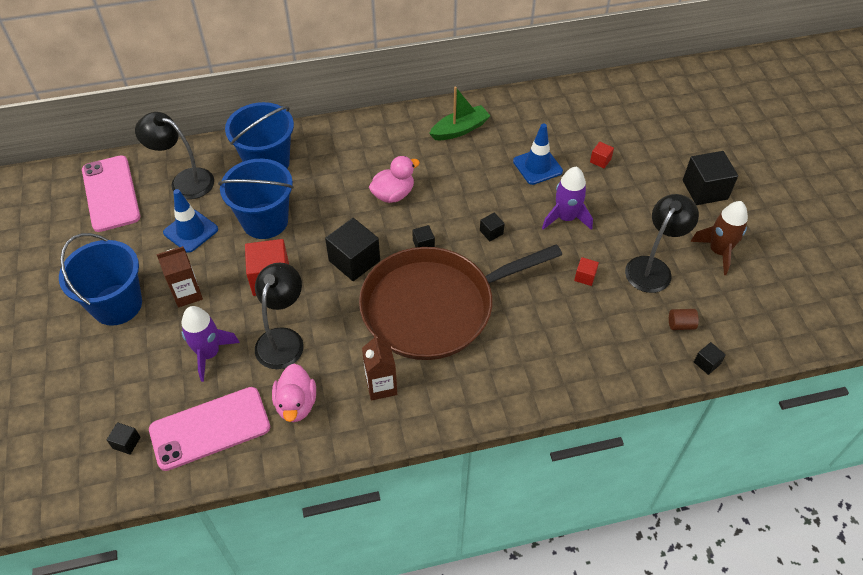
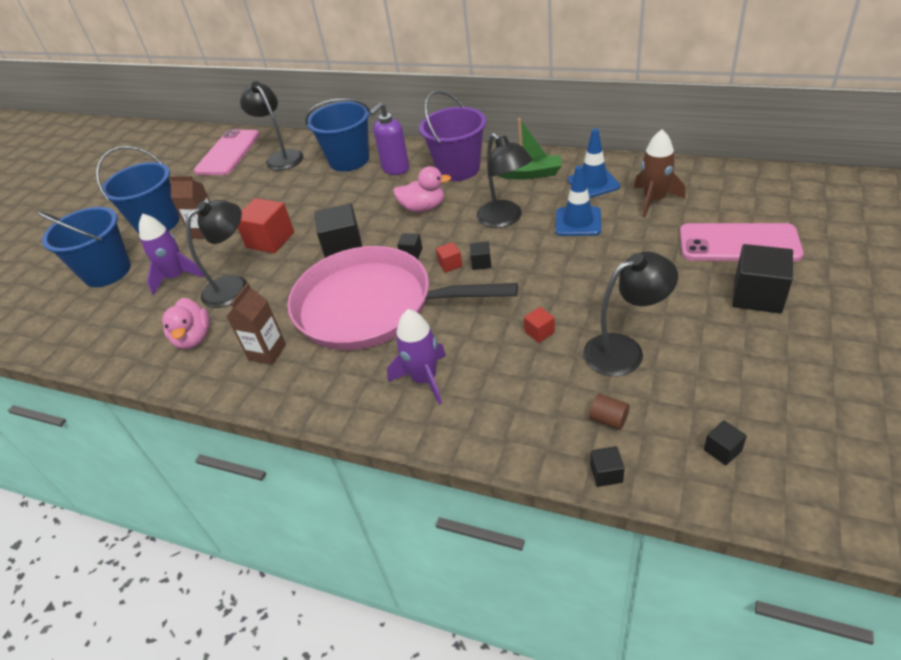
camera: 40 degrees right, 10 degrees down
black cube [107,422,141,455] -> black cube moved to [704,420,747,466]
pink phone [149,387,270,471] -> pink phone moved to [680,223,804,261]
blue traffic cone [163,189,218,253] -> blue traffic cone moved to [568,128,620,198]
blue bucket [218,159,294,239] -> blue bucket moved to [37,207,131,287]
pink duck [272,364,316,422] -> pink duck turned 45 degrees counterclockwise [162,298,210,349]
brown pan [359,244,562,360] -> pink pan [287,246,518,350]
purple rocket [542,167,593,230] -> purple rocket moved to [387,309,446,405]
red cube [590,142,614,168] -> red cube moved to [436,242,462,273]
brown rocket [690,201,748,275] -> brown rocket moved to [634,130,685,217]
none -> purple soap dispenser [370,102,409,175]
none -> purple bucket [419,90,486,181]
none -> black lamp [477,133,532,228]

